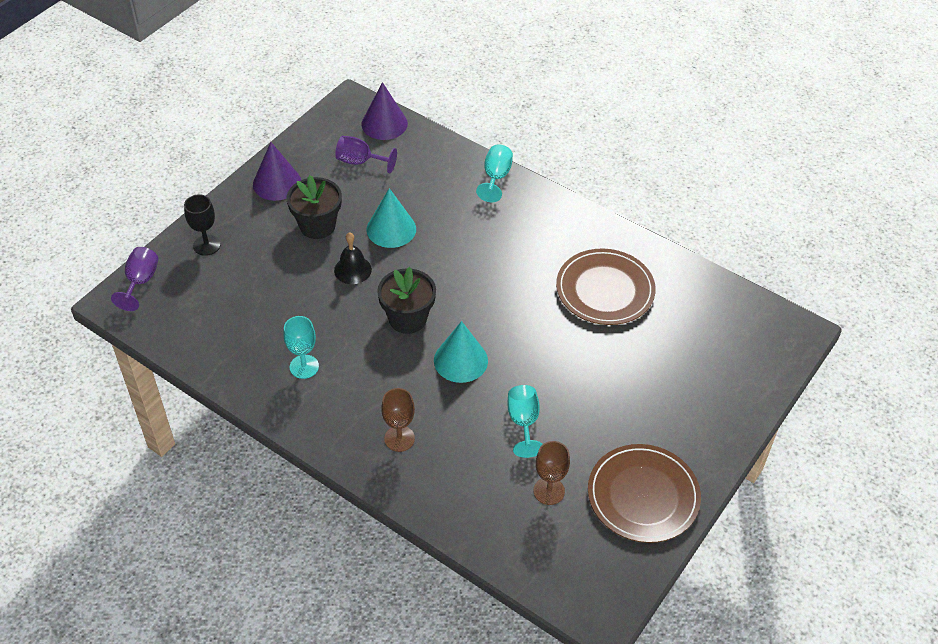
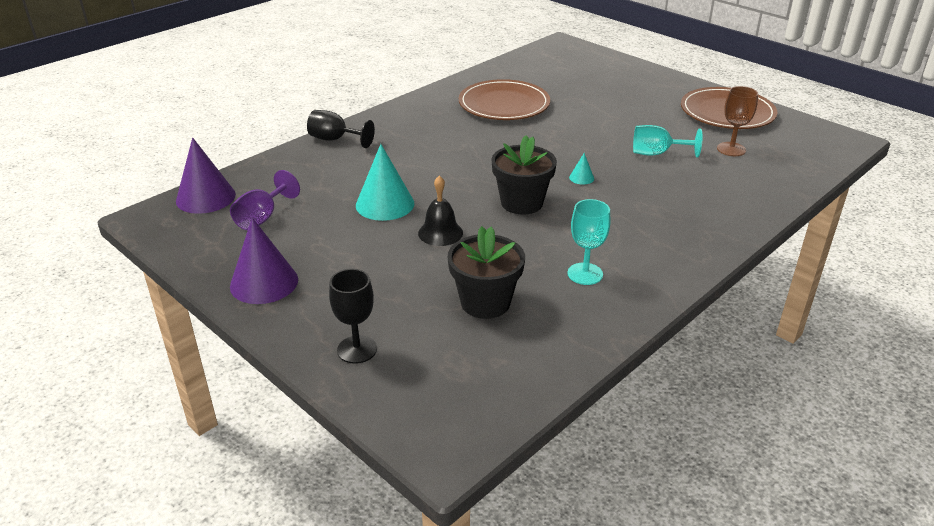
camera: 80 degrees left, 15 degrees down
purple goblet [111,247,158,311] -> none
black flower pot [287,175,342,239] -> black flower pot moved to [447,226,525,319]
brown goblet [381,388,415,452] -> none
turquoise cone [434,321,488,383] -> turquoise cone [569,153,594,185], size x0.44
turquoise goblet [476,145,513,202] -> black goblet [307,110,375,148]

